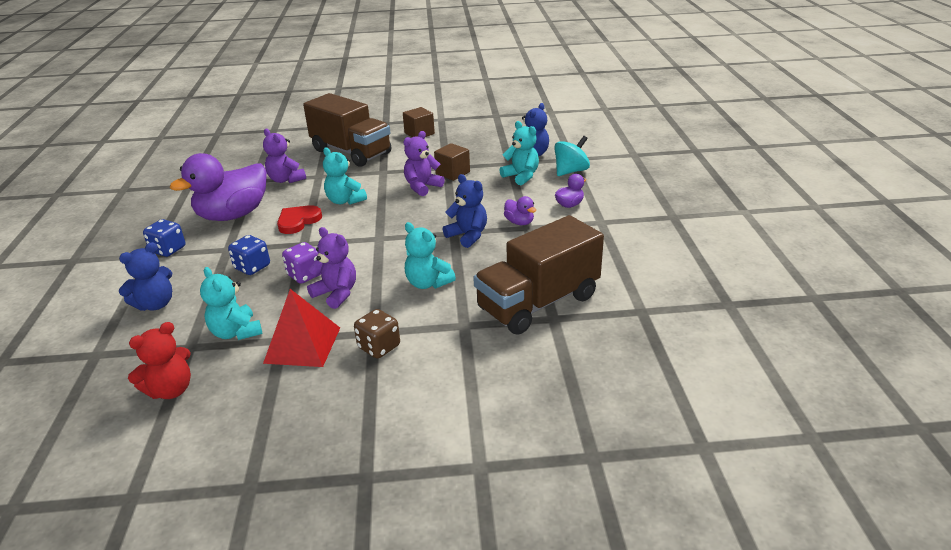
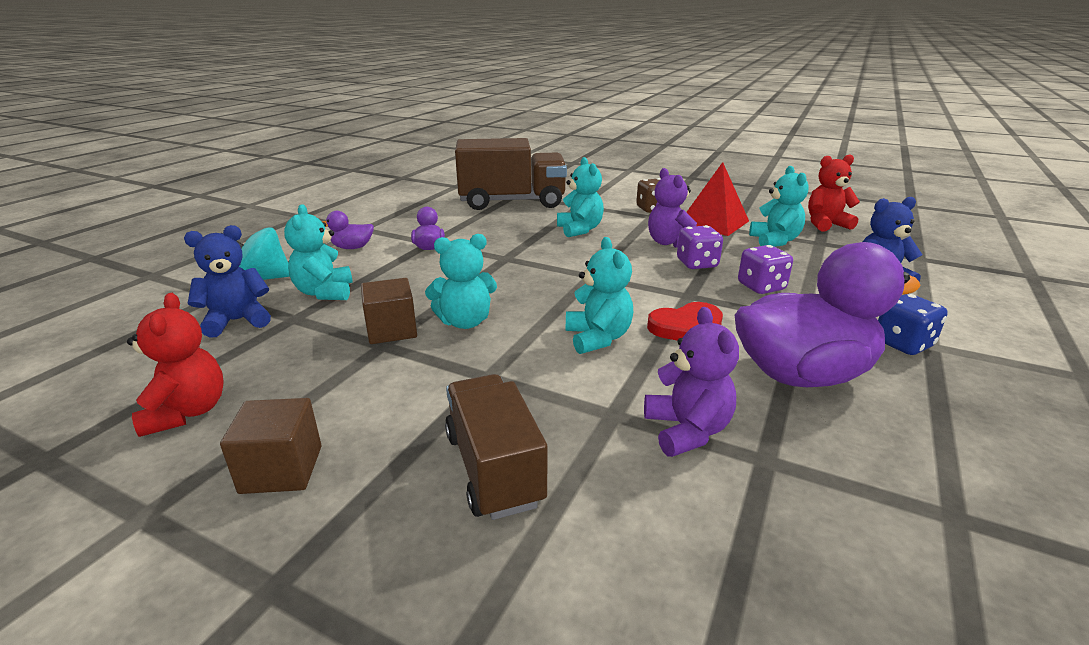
camera: 150 degrees left, 5 degrees down
blue dice [228,235,270,275] -> purple dice [738,245,793,294]
brown truck [303,93,391,167] -> brown truck [445,374,547,520], size x0.64
purple teddy bear [404,131,445,196] -> turquoise teddy bear [425,234,497,329]
blue teddy bear [443,174,487,248] -> none
none -> red teddy bear [127,293,224,437]

